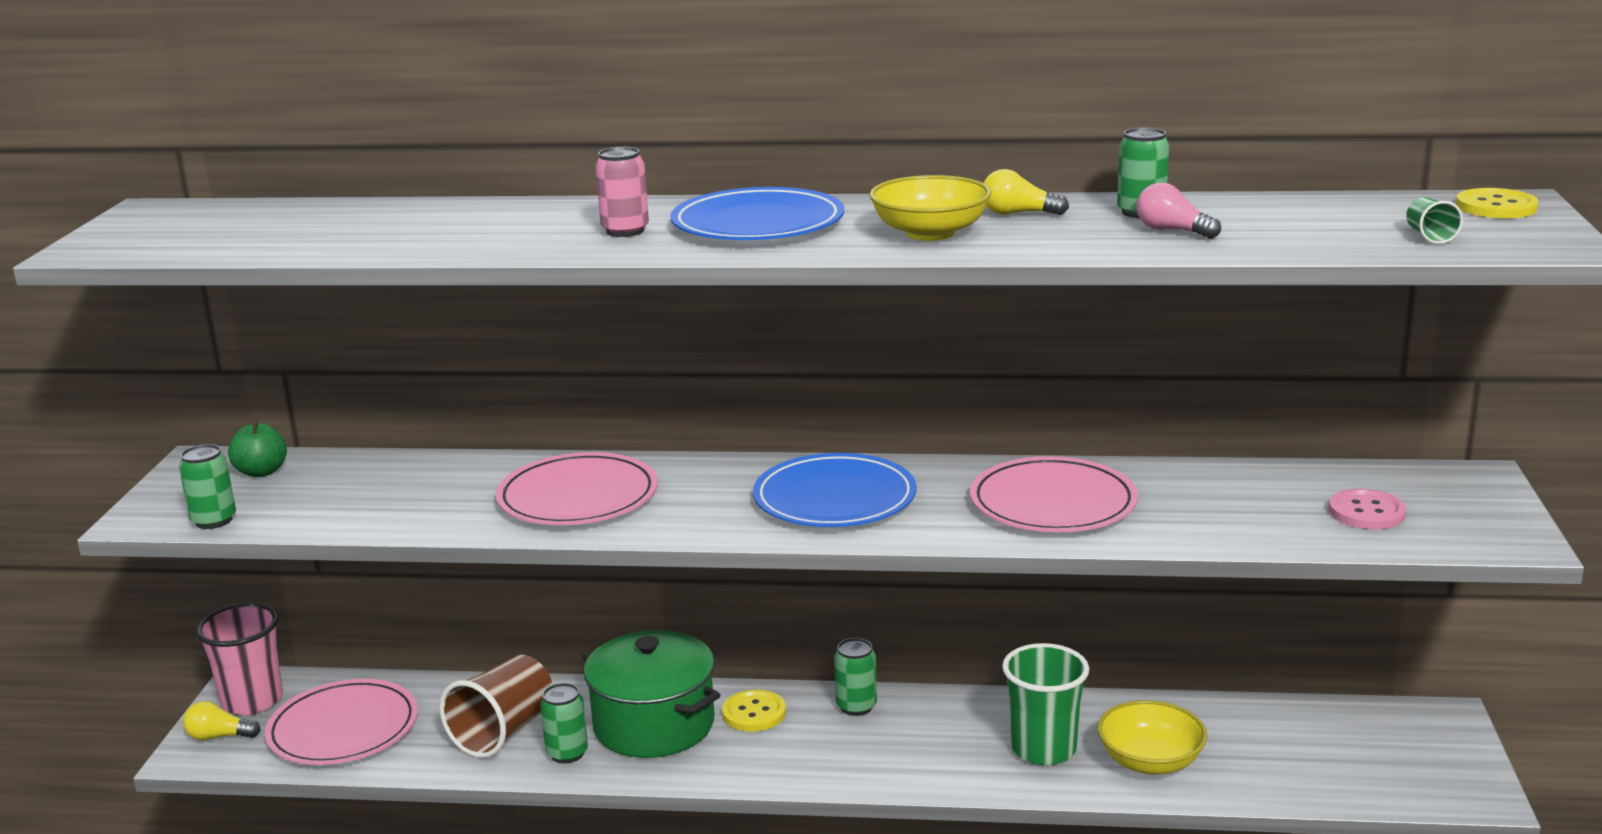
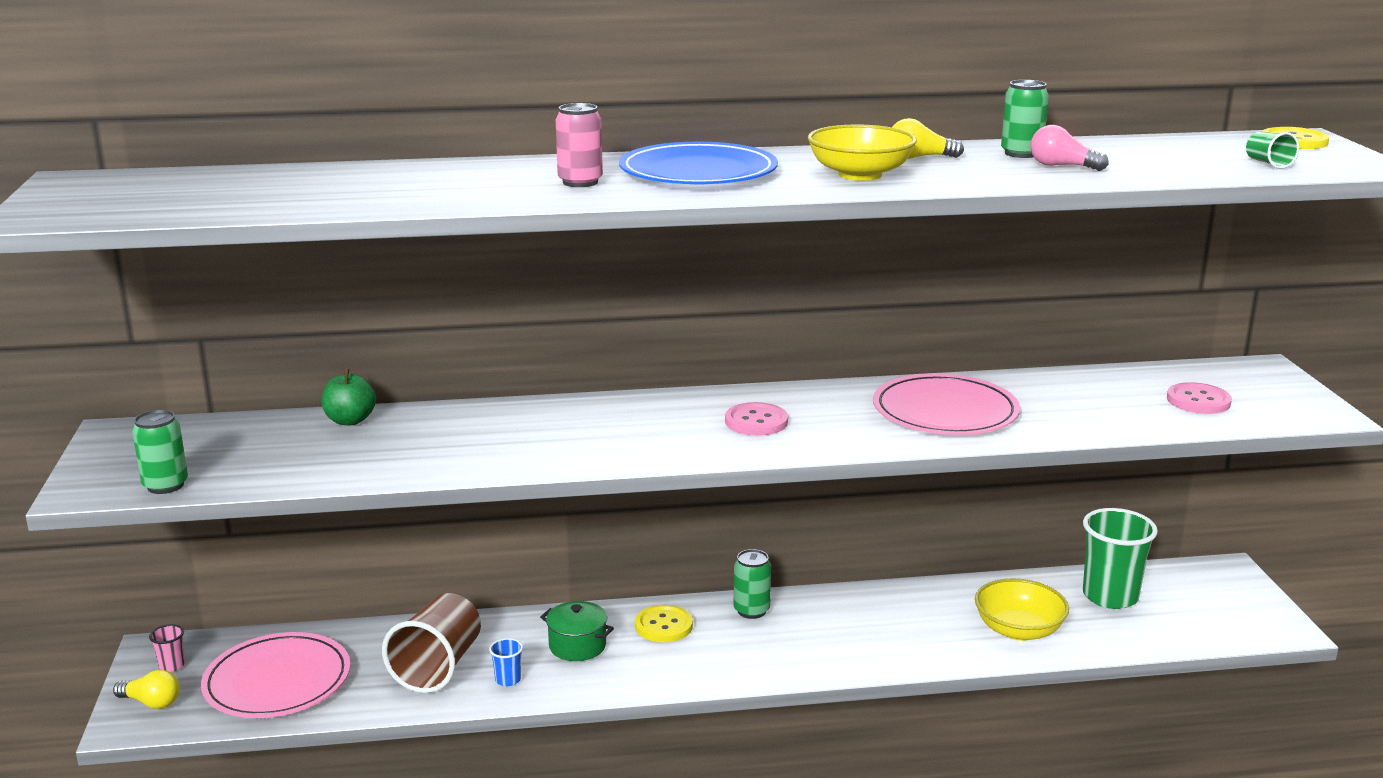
camera: 15 degrees left, 0 degrees up
yellow light bulb [183,701,261,741] -> yellow light bulb turned 150 degrees counterclockwise [113,670,180,709]
pink cup [196,603,283,715] -> pink cup [149,624,185,672], size x0.43
green apple [228,418,287,477] -> green apple moved to [322,369,376,425]
pink plate [496,452,658,525] -> none
green can [540,683,588,764] -> blue cup [489,638,523,686]
green pot [583,630,720,758] -> green pot [540,601,614,661], size x0.51
blue plate [753,453,917,527] -> pink button [725,402,788,436]
green cup [1002,643,1089,765] -> green cup moved to [1083,508,1158,609]

